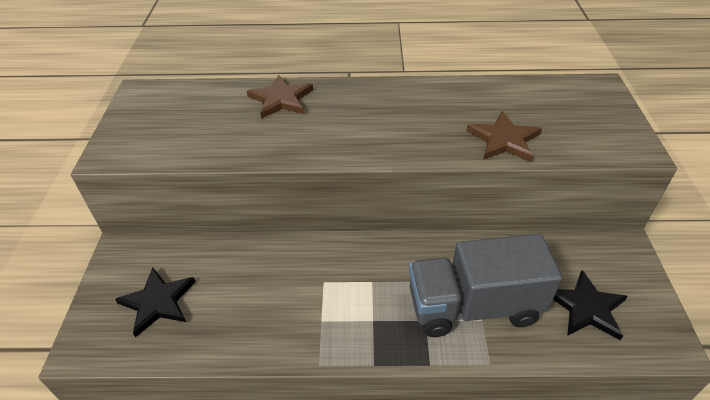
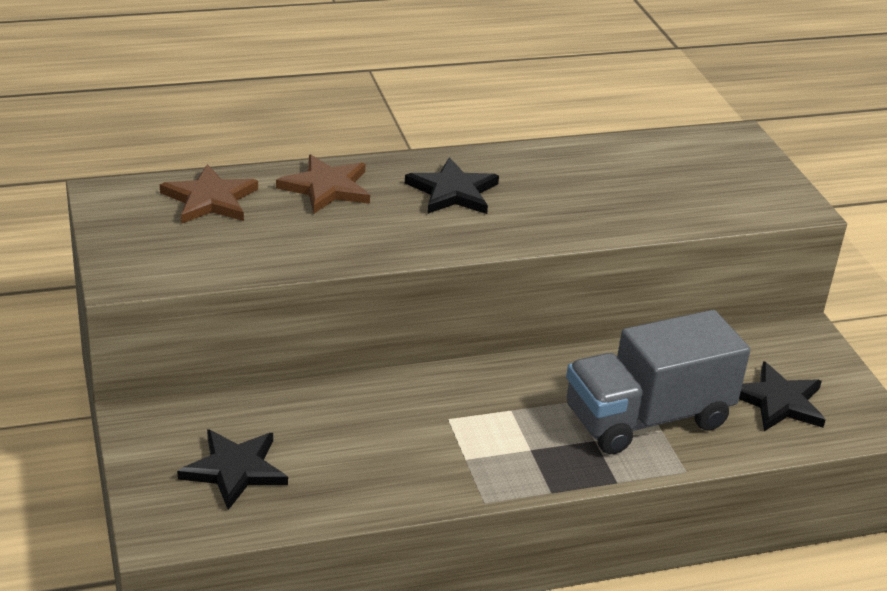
camera: 20 degrees left, 10 degrees down
brown star [467,111,542,162] -> brown star moved to [160,164,258,224]
none -> black star [405,157,499,214]

